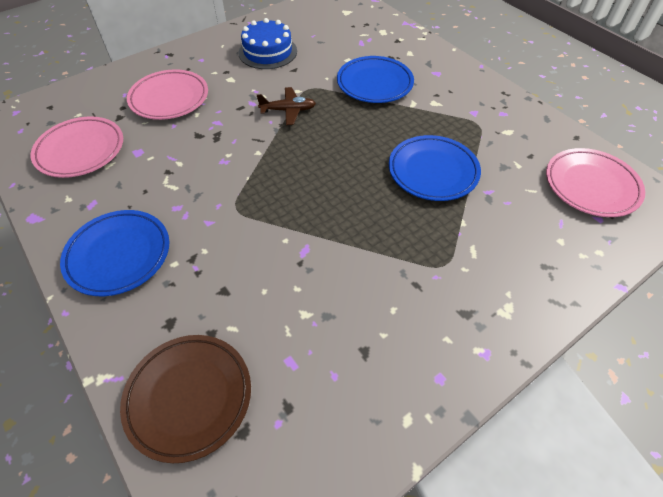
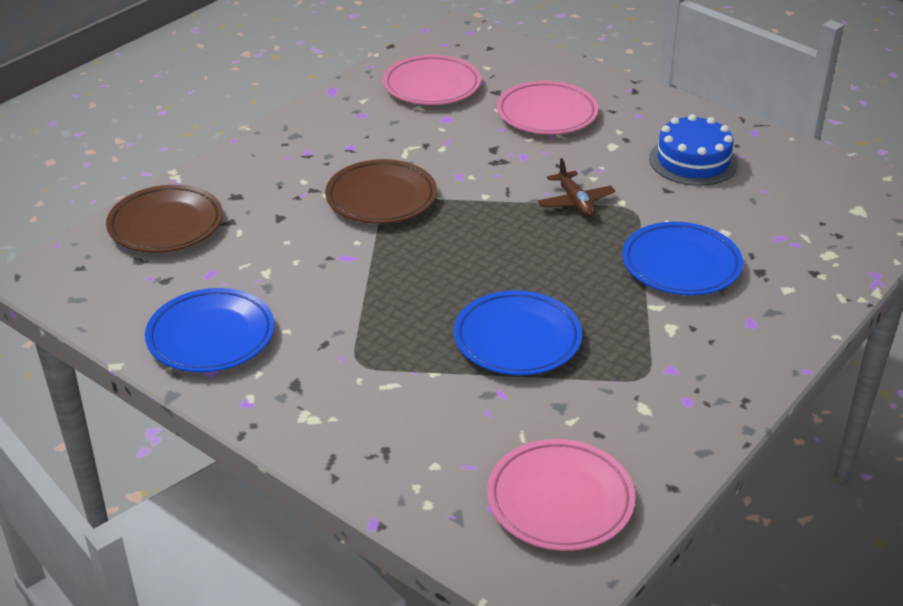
camera: 75 degrees right, 15 degrees down
blue plate [60,210,169,296] -> blue plate moved to [145,288,274,372]
none -> brown plate [325,159,437,224]

